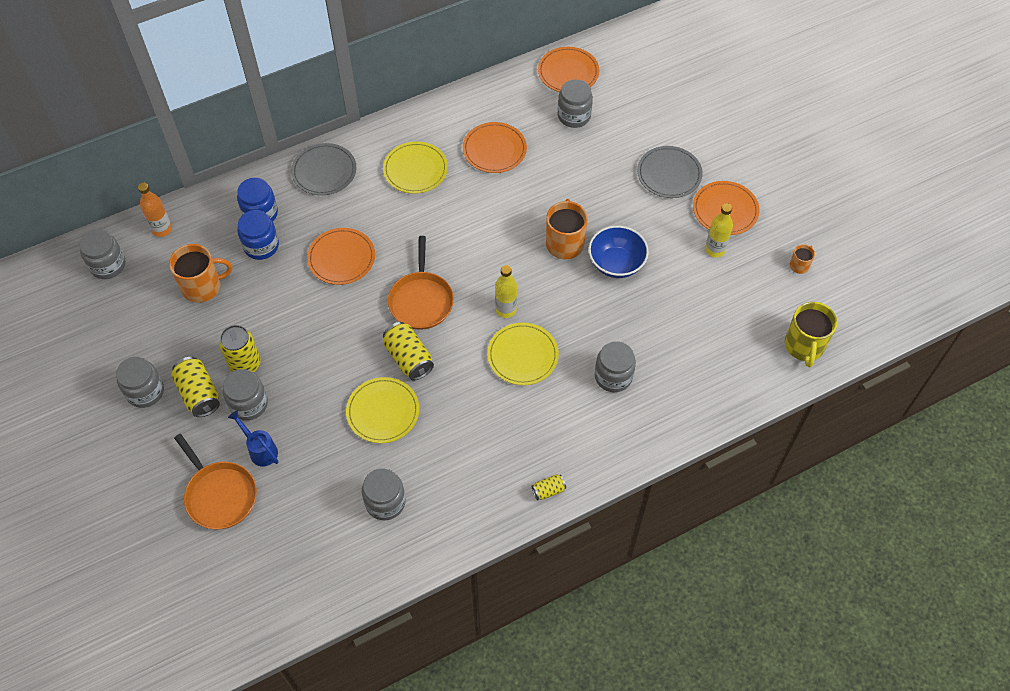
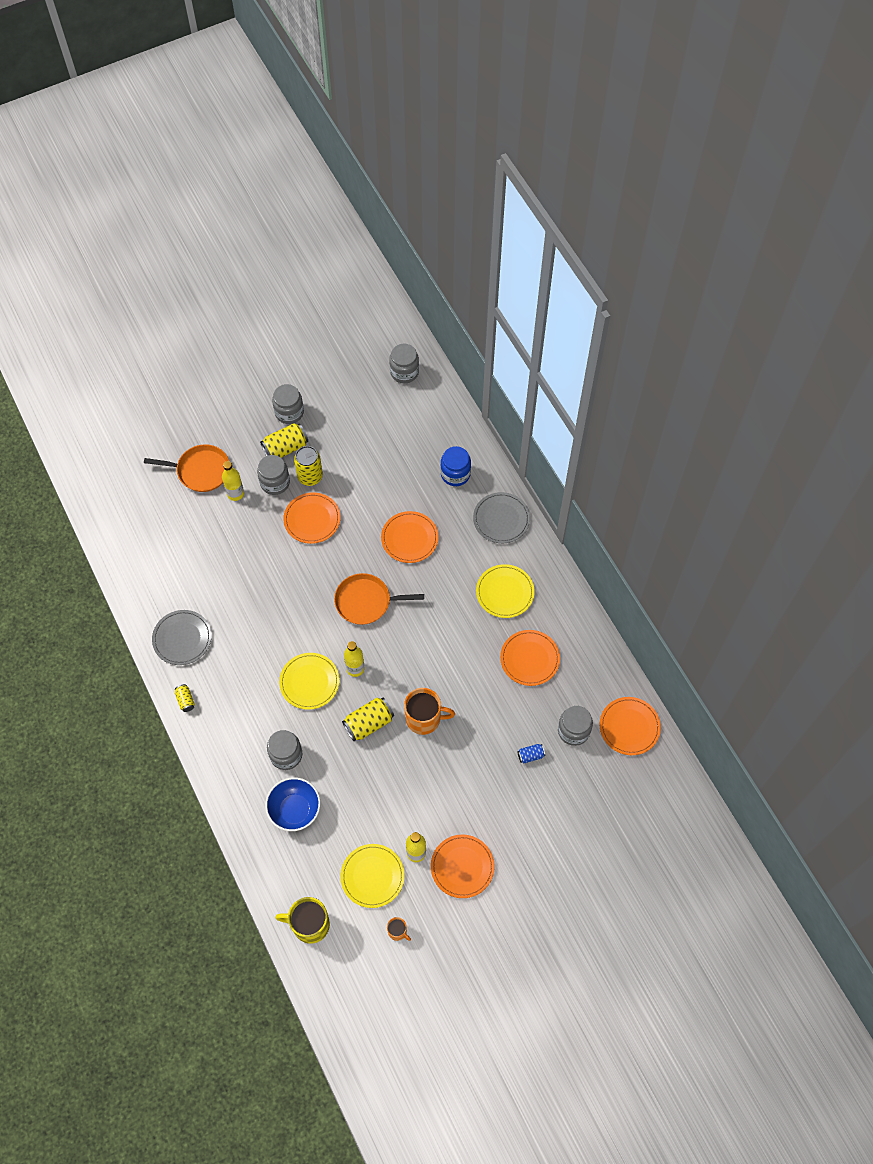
camera: 90 degrees right, 5 degrees up
orange bottle [138,183,172,237] -> none
orange mug [169,244,232,303] -> none
orange pan [174,434,257,529] -> orange pan turned 135 degrees counterclockwise [144,444,229,492]
blue watering can [228,410,278,467] -> yellow bottle [222,461,244,501]
blue jar [237,210,279,260] -> none
yellow plate [346,377,419,443] -> yellow plate moved to [340,844,405,908]
grey jar [362,468,406,520] -> none
yellow can [383,322,434,380] -> yellow can moved to [342,698,394,741]
blue bowl [589,226,649,278] -> blue bowl moved to [265,777,321,831]
grey plate [637,146,703,198] -> grey plate moved to [152,610,212,665]
none -> orange plate [283,492,341,544]
none -> blue can [517,744,545,763]

